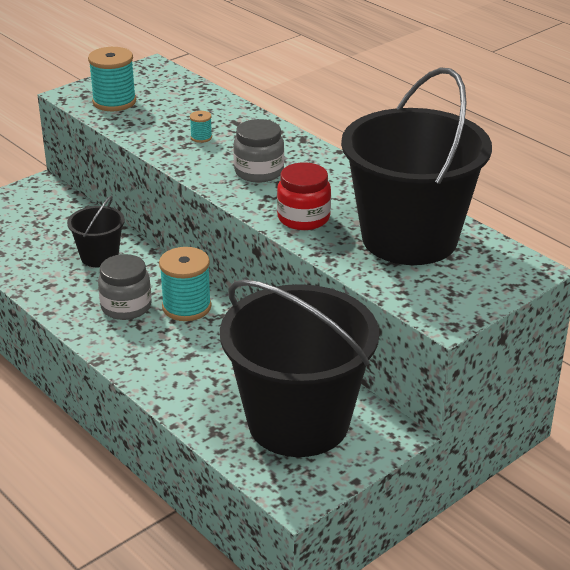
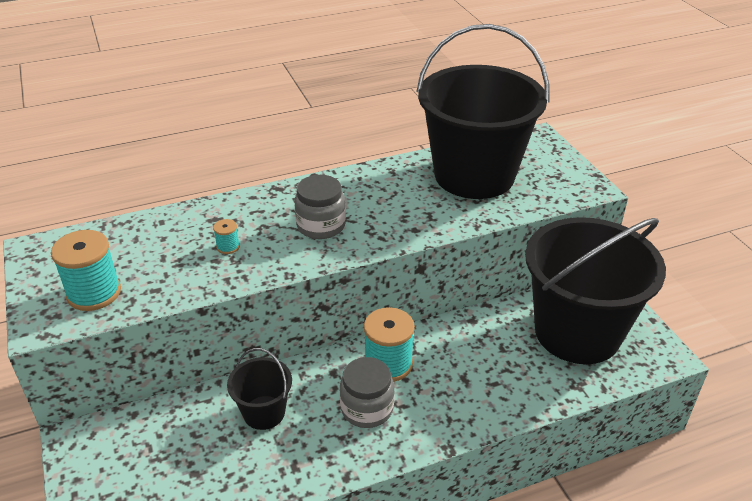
camera: 70 degrees left, 5 degrees up
red jar [277,162,331,230] -> none

